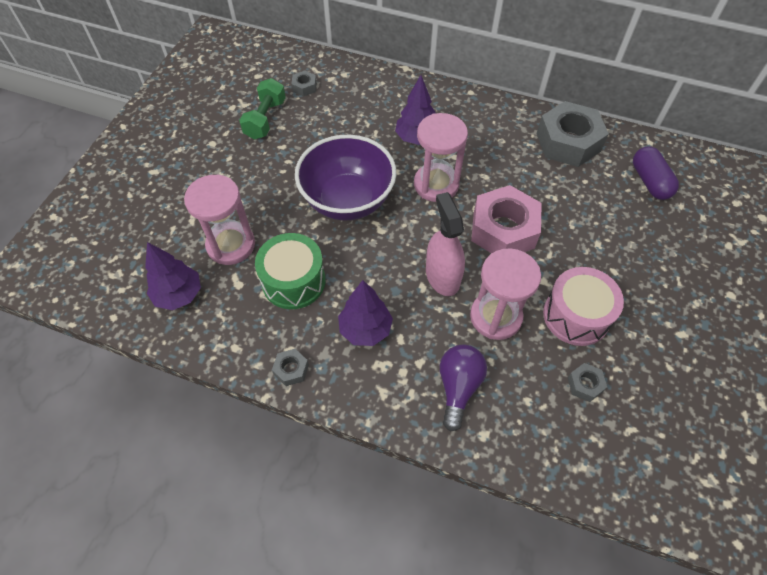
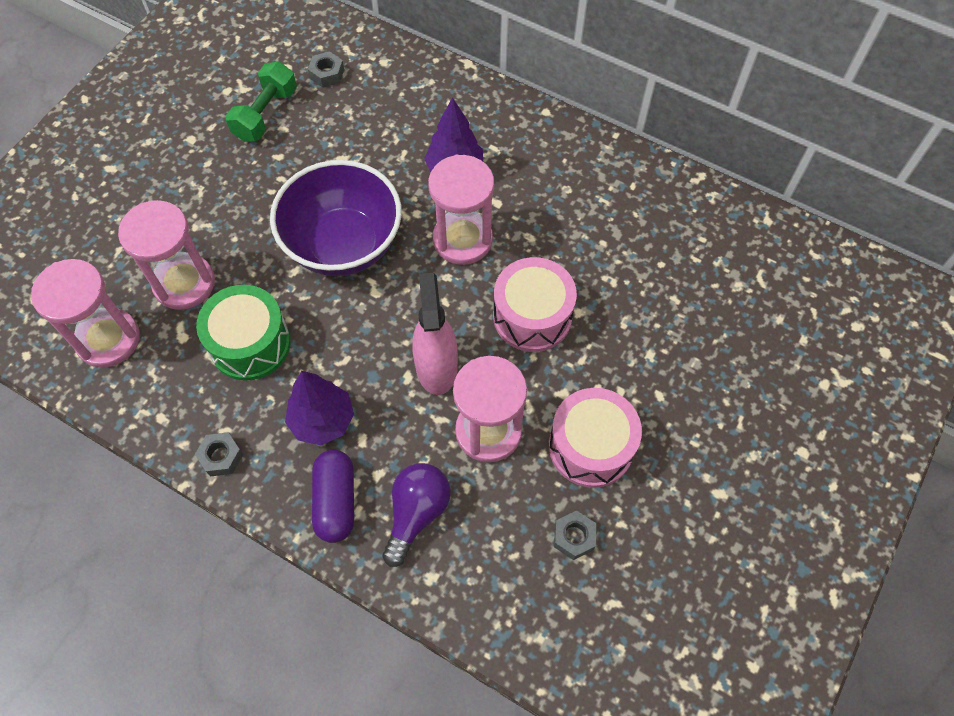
camera: 10 degrees right, 5 degrees up
purple tree [145,242,201,310] -> pink hourglass [31,259,140,368]
pink nut [471,185,541,253] -> pink drum [493,257,577,352]
grey nut [536,101,609,167] -> none
purple capsule [633,146,679,200] -> purple capsule moved to [312,450,354,543]

